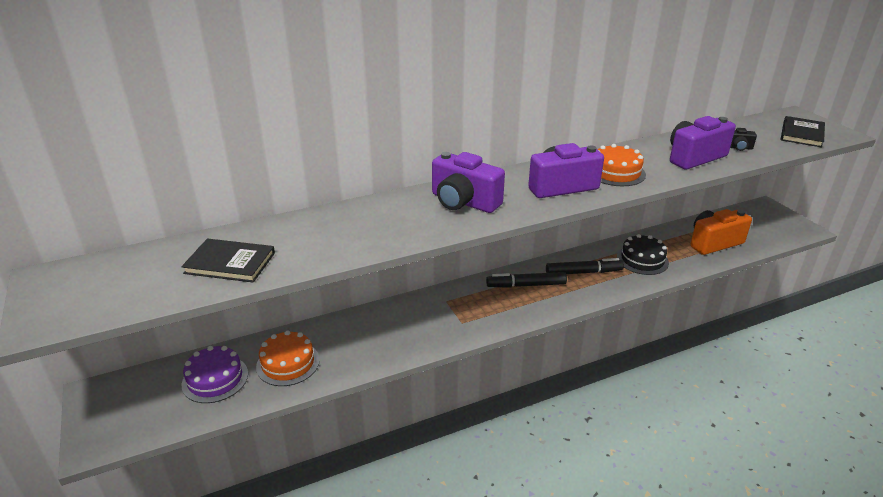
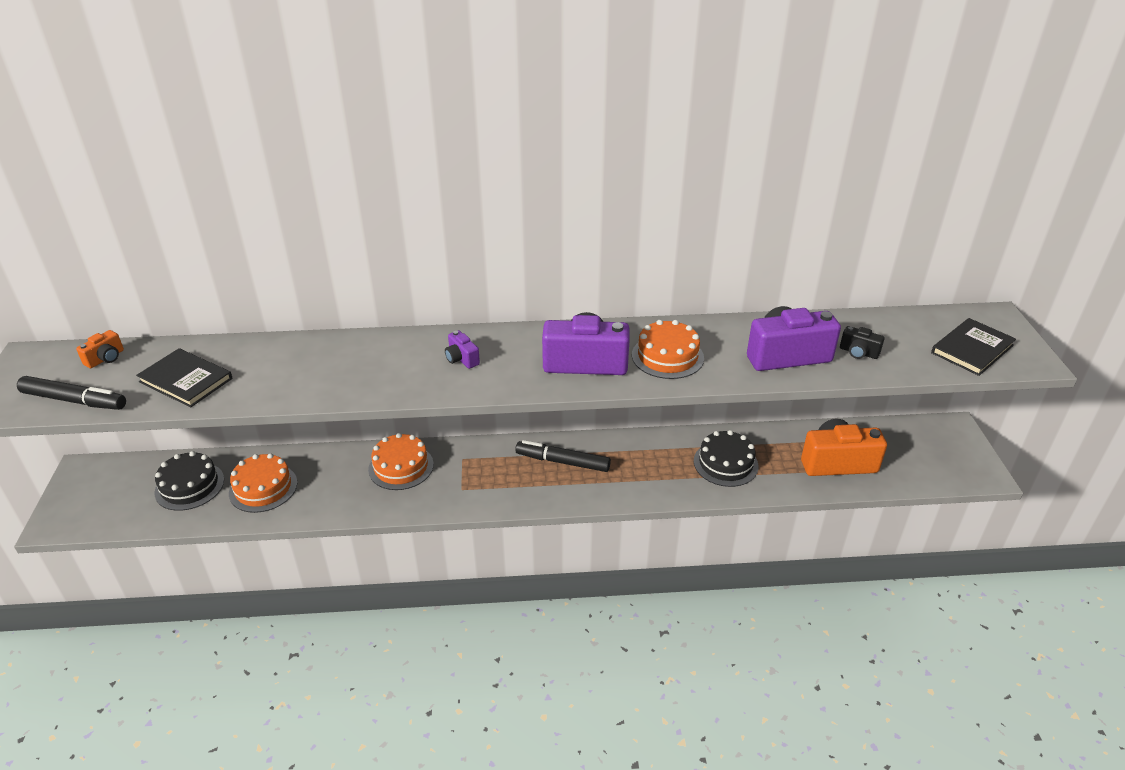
camera: 20 degrees right, 5 degrees up
purple cake [182,346,248,403] -> black cake [154,451,224,511]
purple camera [432,152,505,213] -> purple camera [445,330,480,369], size x0.47
black marker [546,258,624,274] -> black marker moved to [17,376,126,410]
none -> orange camera [76,330,124,368]
none -> orange cake [368,433,434,490]

